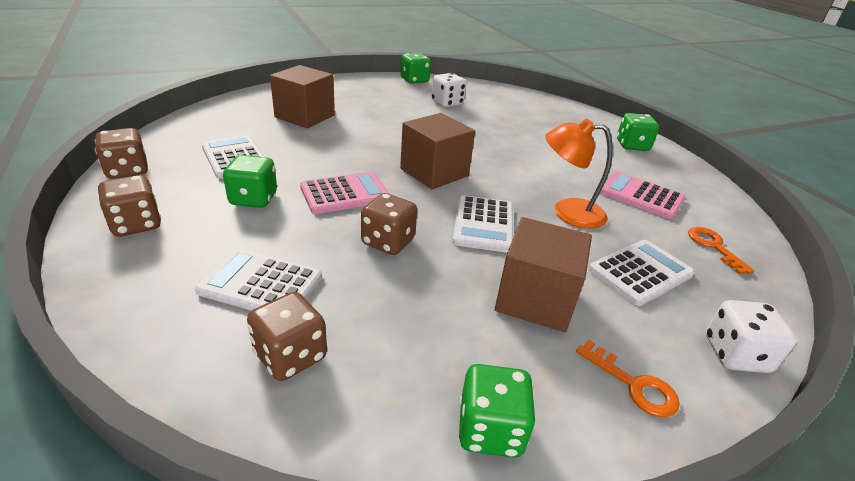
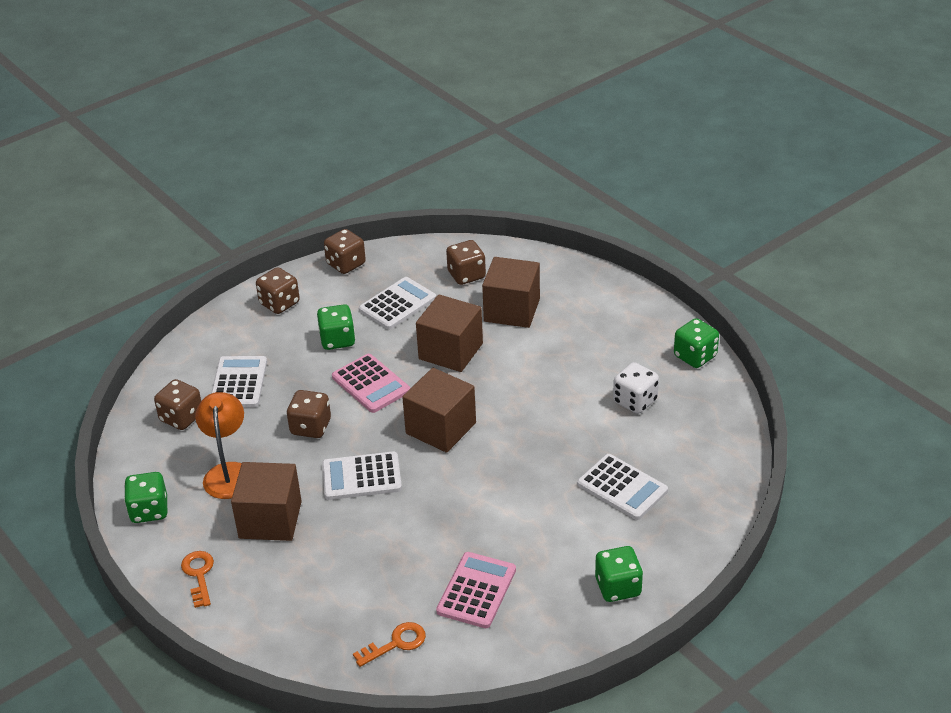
camera: 80 degrees right, 5 degrees up
orange lamp [545,119,613,229] -> orange lamp moved to [195,392,244,499]
orange key [576,340,680,418] -> orange key turned 135 degrees clockwise [181,551,214,608]
white calculator [589,240,695,306] -> white calculator moved to [577,454,668,520]
white dice [706,300,797,373] -> none
none -> brown cube [416,294,483,372]
none -> brown dice [446,240,486,285]

